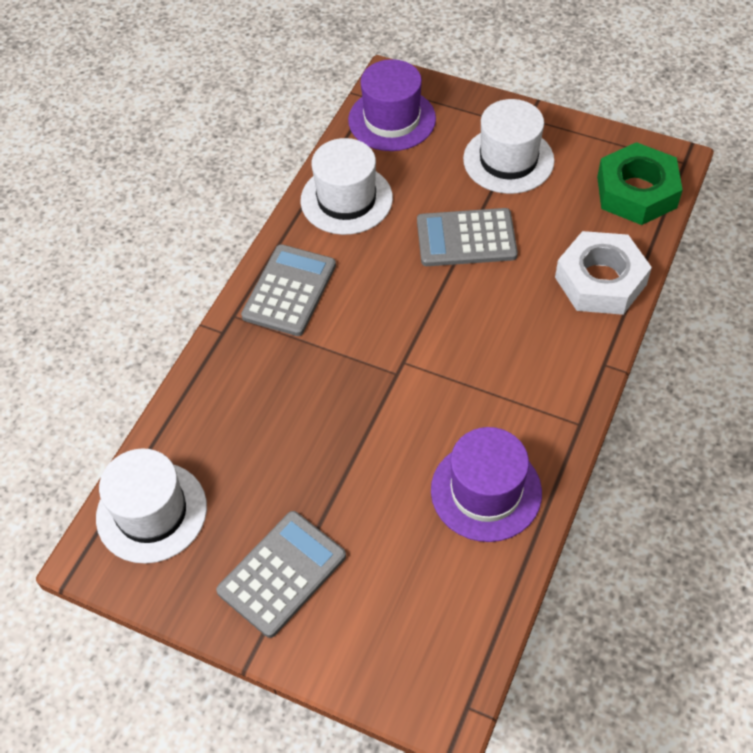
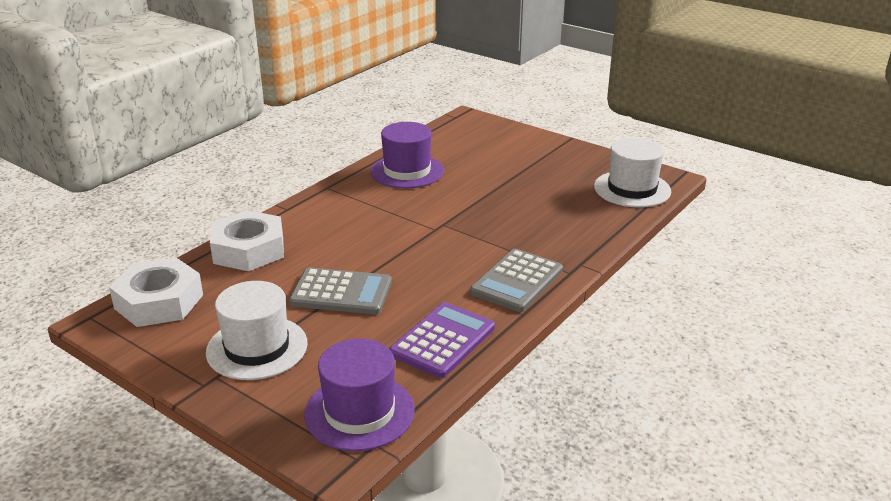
camera: 170 degrees left, 25 degrees down
grey calculator [216,511,346,638] -> none
white hat [301,138,393,235] -> purple calculator [389,302,495,378]
green nut [597,142,683,225] -> white nut [109,257,203,327]

